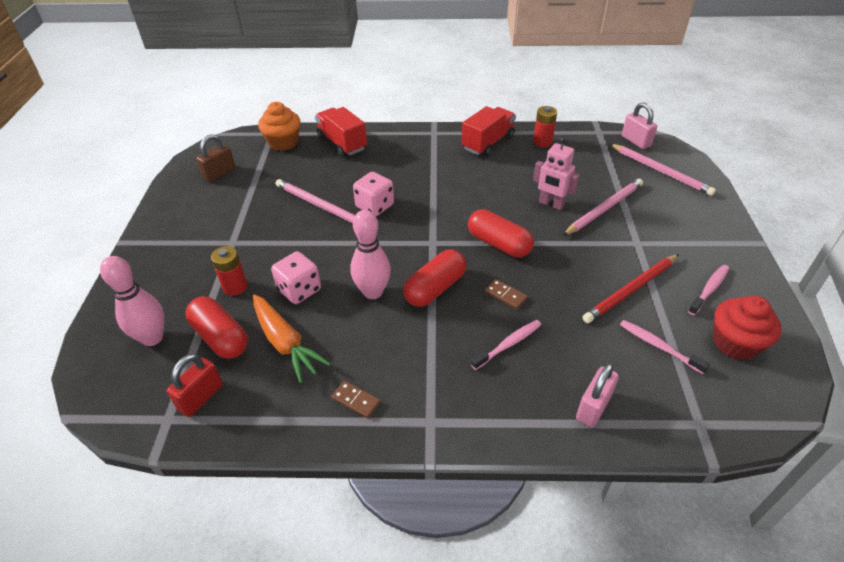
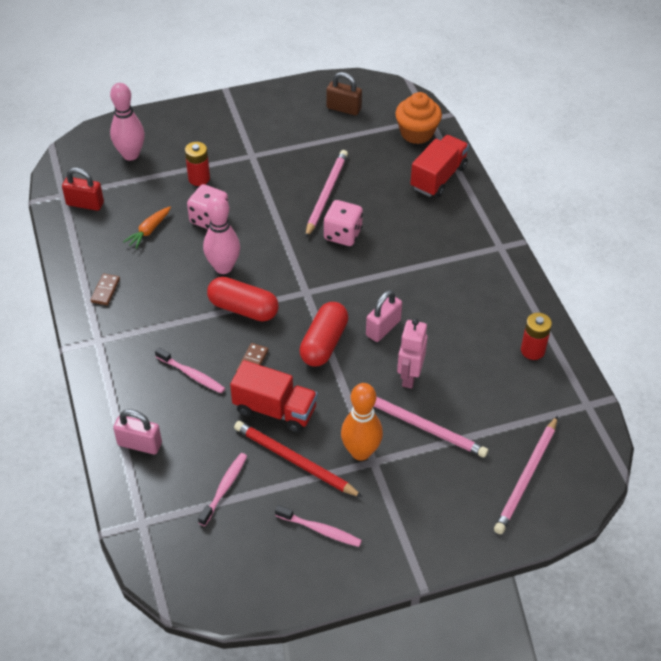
camera: 70 degrees right, 5 degrees up
red capsule [186,296,248,359] -> none
orange carrot [253,295,331,383] -> orange carrot [123,207,171,249], size x0.60
red truck [462,106,516,157] -> red truck moved to [230,360,318,433]
pink padlock [622,102,657,149] -> pink padlock moved to [366,290,402,342]
red cupcake [713,296,782,360] -> none
none -> orange bowling pin [341,383,383,461]

